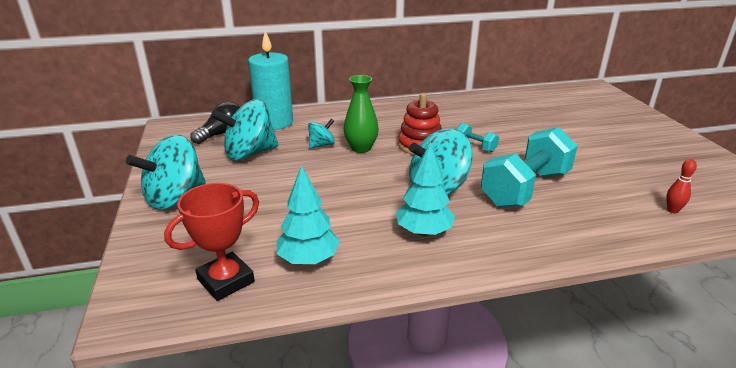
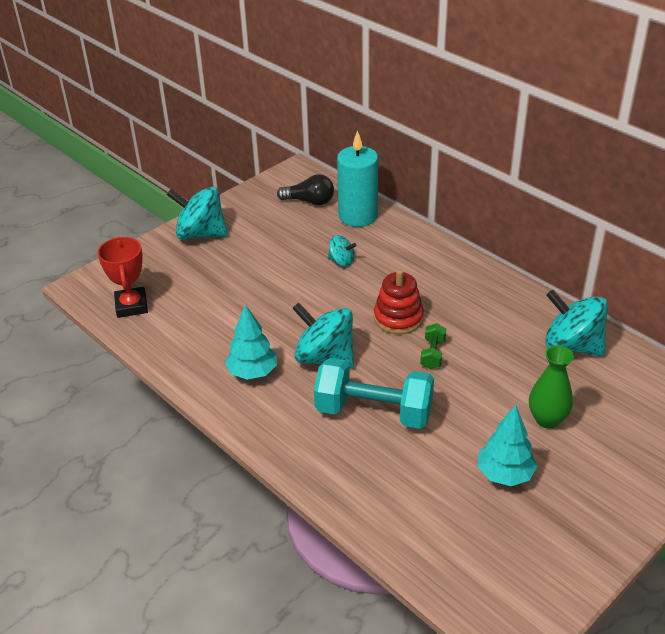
camera: 60 degrees right, 10 degrees up
red trophy [164,183,259,301] -> red trophy turned 60 degrees clockwise [97,237,148,318]
turquoise spinning top [211,99,279,161] -> turquoise spinning top moved to [545,290,608,356]
turquoise tree [277,165,340,265] -> turquoise tree moved to [478,405,537,486]
green vase [344,75,379,153] -> green vase moved to [529,345,574,428]
turquoise dumbbell [457,123,499,152] -> green dumbbell [420,323,446,369]
red bowling pin [666,159,697,214] -> none

